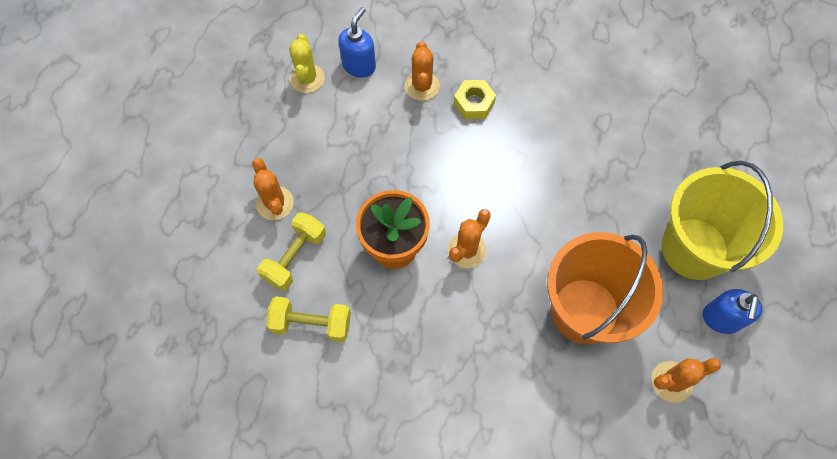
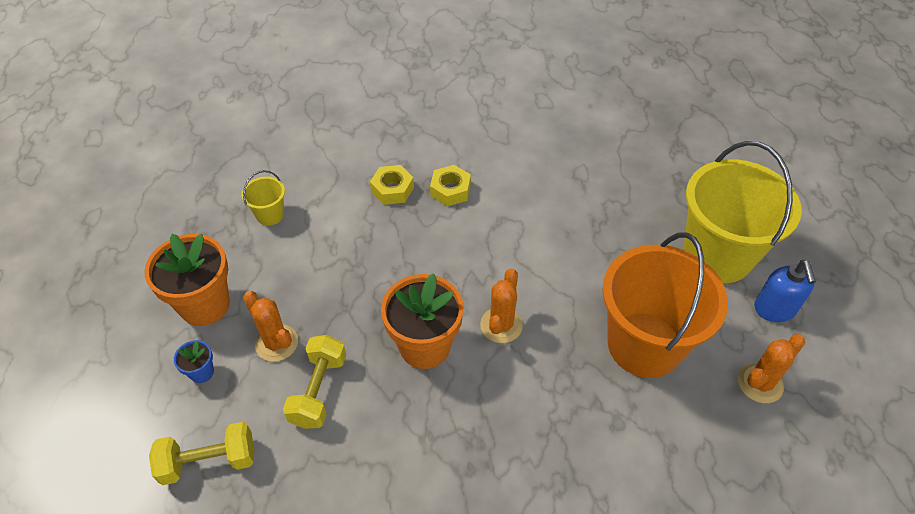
camera: 20 degrees left, 15 degrees down
yellow dumbbell [266,296,351,342] -> yellow dumbbell moved to [149,422,255,485]
yellow cactus [289,34,325,93] -> yellow bucket [242,170,285,226]
blue soap dispenser [338,7,376,78] -> none
orange cactus [405,41,440,101] -> yellow nut [370,165,414,205]
none -> orange flower pot [144,234,230,326]
none -> blue flower pot [174,340,214,383]

